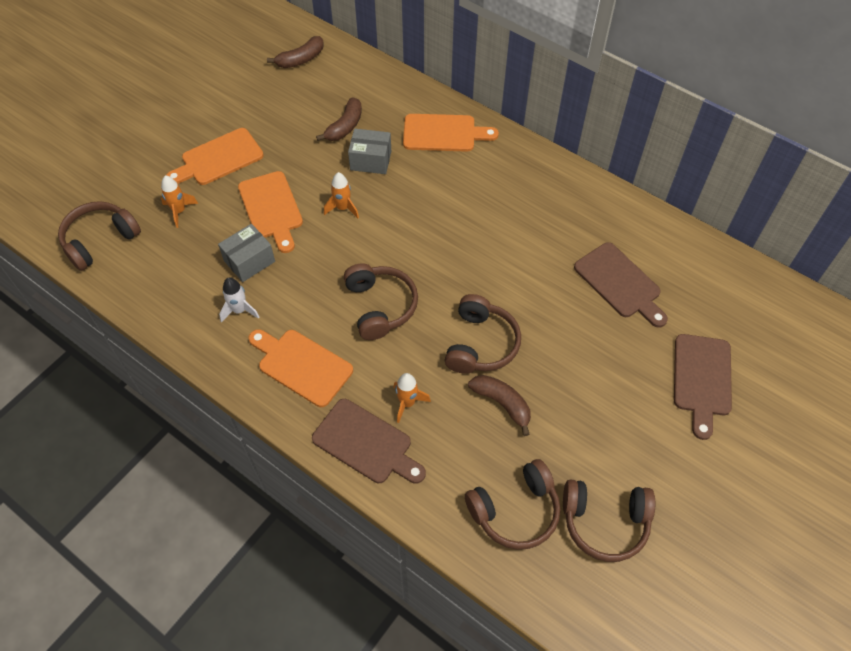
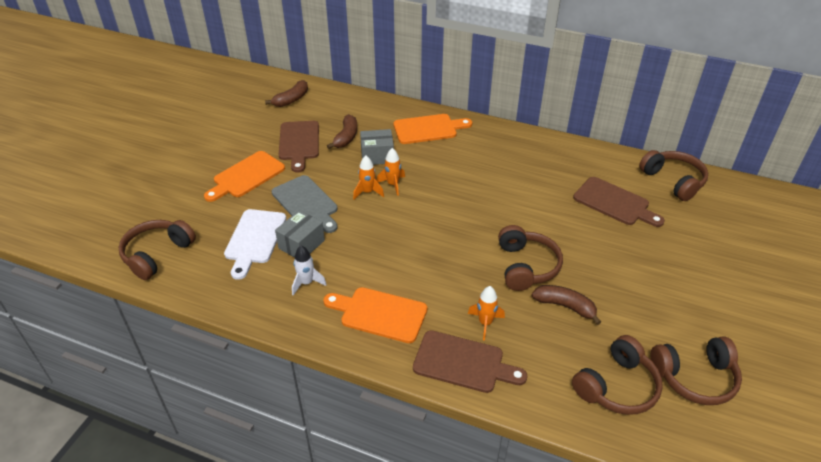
camera: 15 degrees left, 15 degrees down
orange rocket [161,175,198,228] -> orange rocket moved to [377,148,405,196]
orange cutting board [238,171,303,253] -> grey cutting board [272,175,338,233]
brown headphones [344,263,418,340] -> brown headphones moved to [639,150,708,201]
brown cutting board [674,334,732,440] -> brown cutting board moved to [279,121,319,173]
none -> white cutting board [224,209,286,280]

